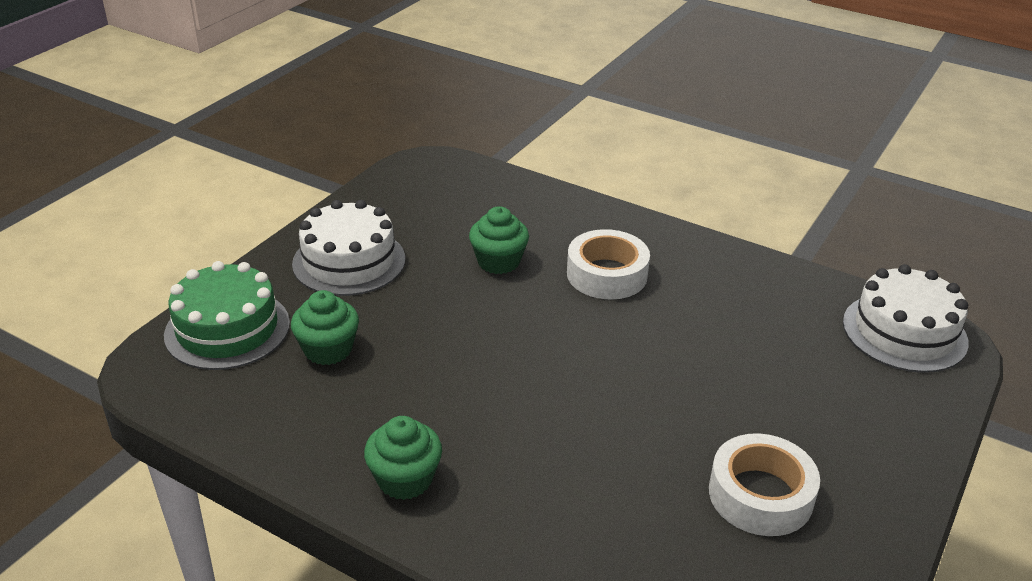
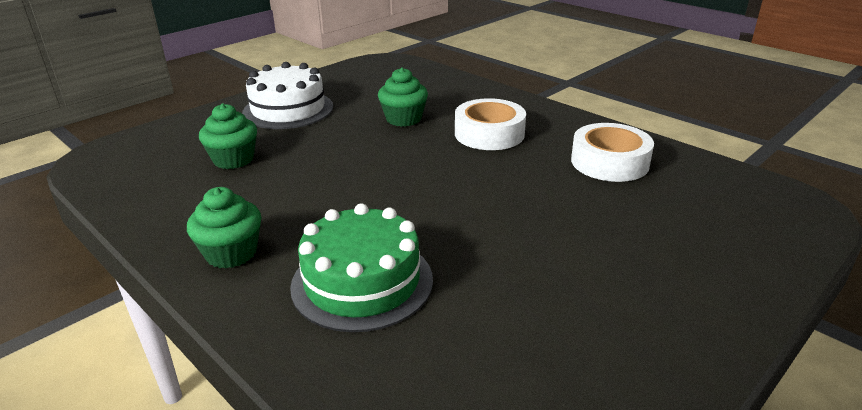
camera: 15 degrees right, 5 degrees down
green cake [164,261,290,370] -> green cake moved to [290,203,433,332]
white tape [709,433,820,536] -> white tape moved to [571,123,654,182]
white cake [843,264,969,373] -> none

